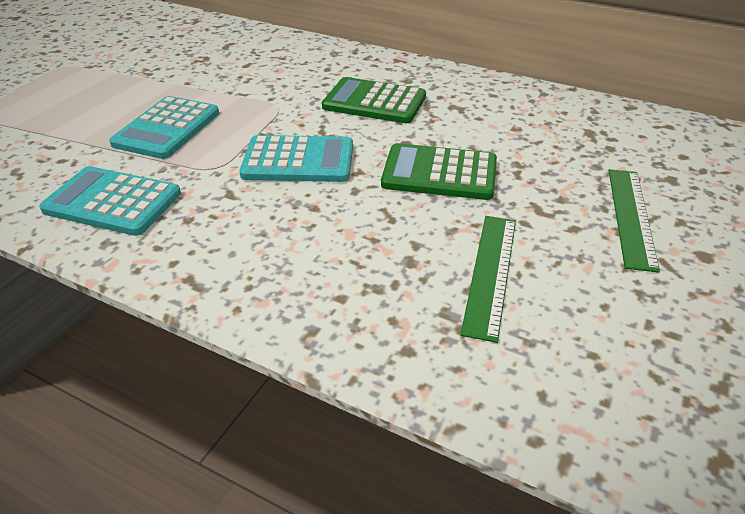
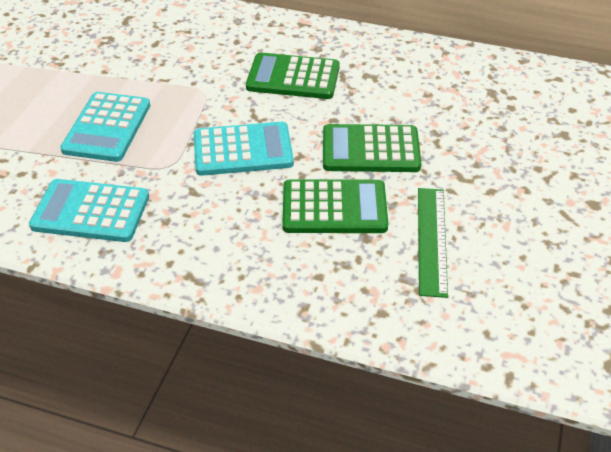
camera: 10 degrees left, 5 degrees up
green ruler [609,169,660,273] -> none
none -> green calculator [282,179,388,233]

